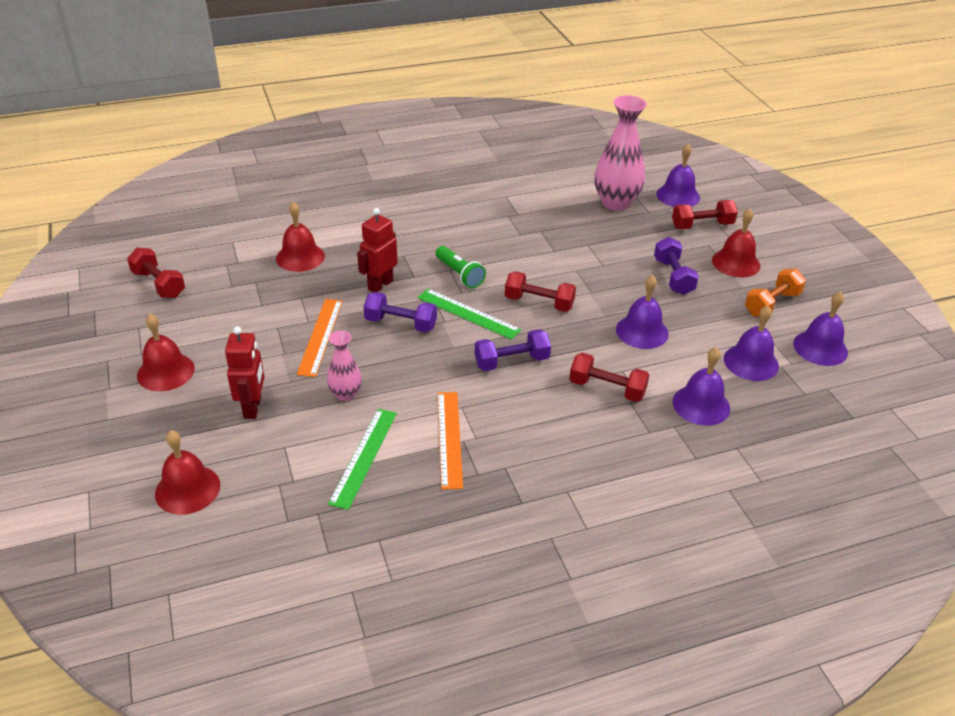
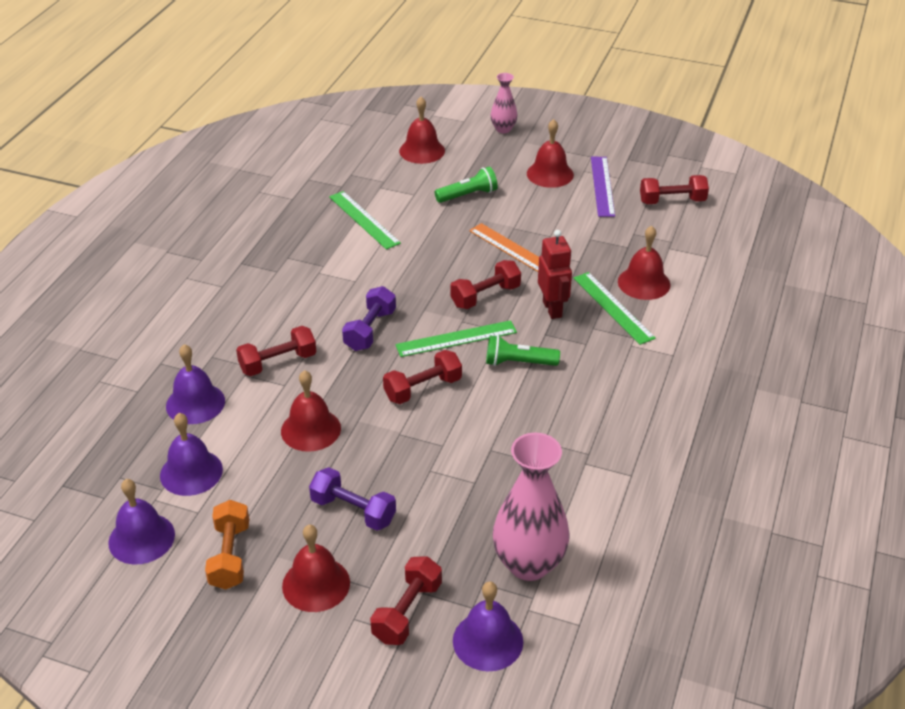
camera: 130 degrees right, 0 degrees up
red robot [225,326,264,419] -> green flashlight [435,167,498,203]
pink vase [327,331,362,401] -> pink vase moved to [491,73,518,133]
purple dumbbell [364,292,437,333] -> red dumbbell [450,260,521,309]
orange ruler [438,392,463,490] -> none
purple bell [616,275,669,349] -> red bell [281,370,341,452]
none -> green ruler [574,272,656,345]
none -> purple ruler [591,157,615,217]

